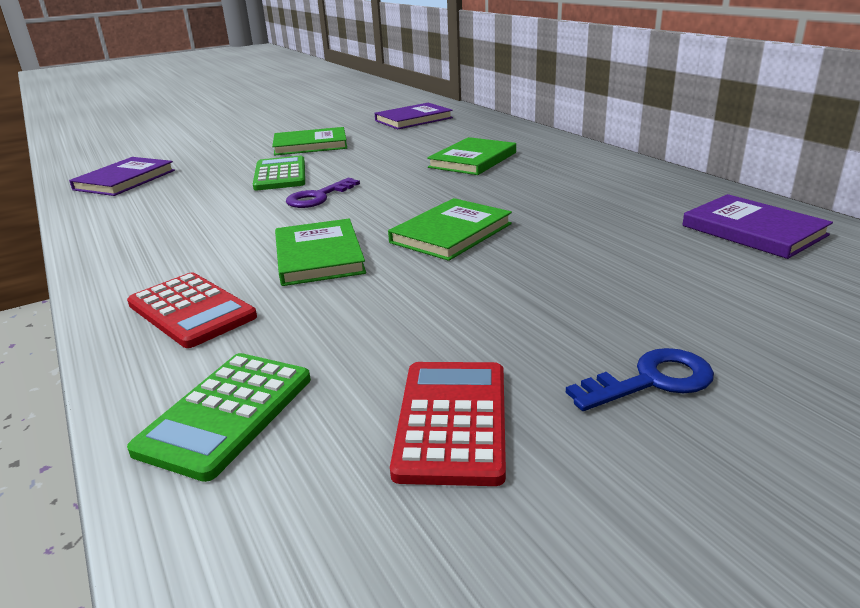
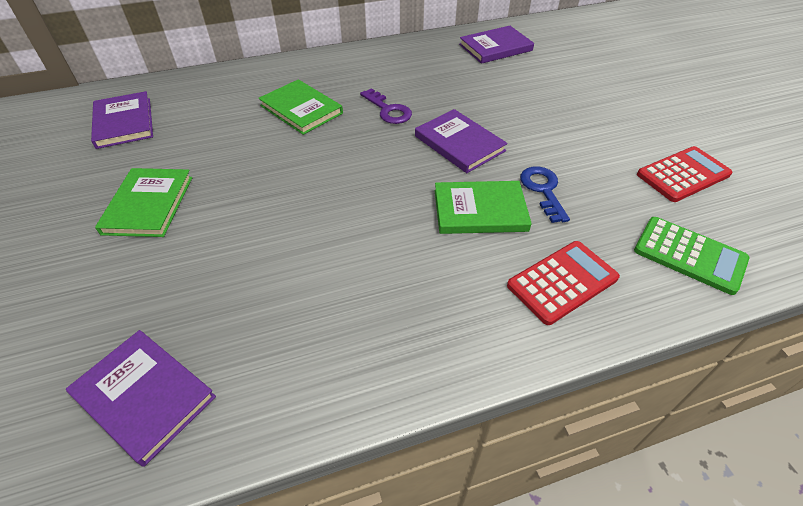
camera: 80 degrees left, 20 degrees up
green calculator [253,156,305,190] -> none
purple key [286,178,360,208] -> purple key moved to [360,88,412,124]
green book [388,198,512,261] -> purple book [415,109,508,173]
red calculator [390,362,506,486] -> red calculator turned 135 degrees clockwise [637,146,732,202]
blue key [566,348,714,411] -> blue key moved to [520,166,570,223]

